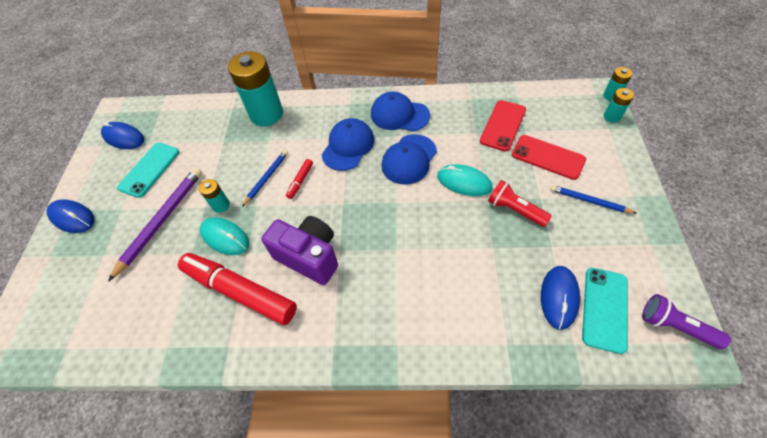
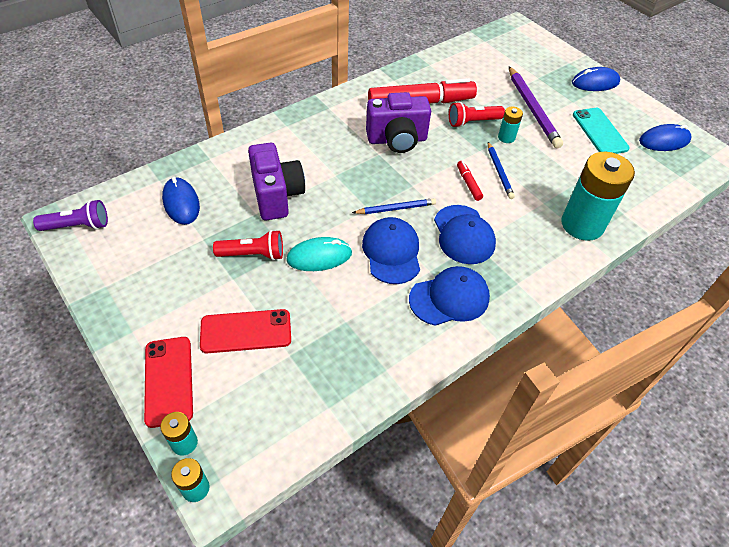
camera: 135 degrees right, 5 degrees down
turquoise mouse [200,217,249,255] -> red flashlight [449,102,505,128]
red phone [480,100,526,151] -> red phone moved to [144,337,193,428]
blue pencil [550,185,637,214] -> blue pencil moved to [352,198,436,214]
turquoise phone [582,268,628,354] -> none
none -> purple camera [248,143,305,220]

